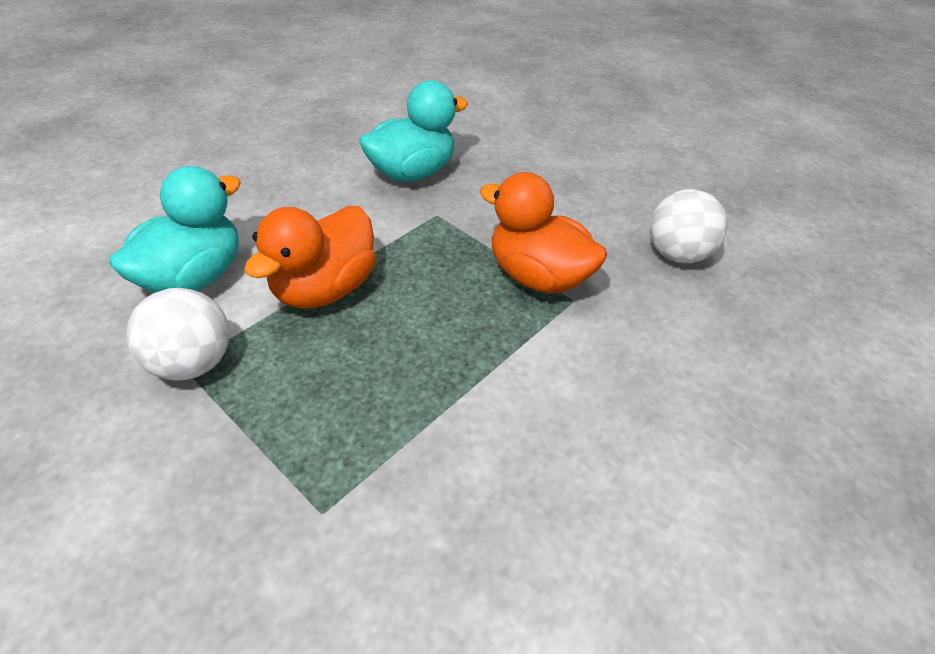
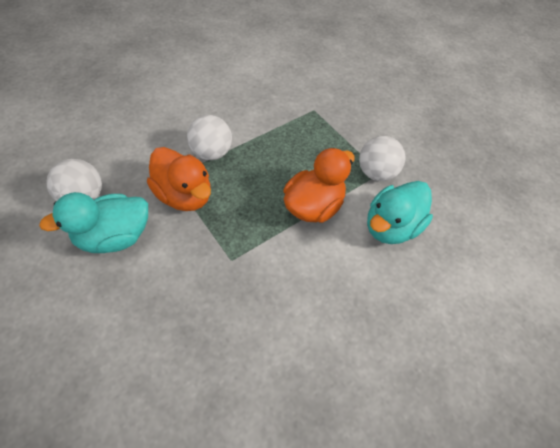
camera: 170 degrees left, 10 degrees up
turquoise duck [359,80,468,182] -> turquoise duck moved to [39,192,148,253]
none -> white ball [187,115,232,160]

